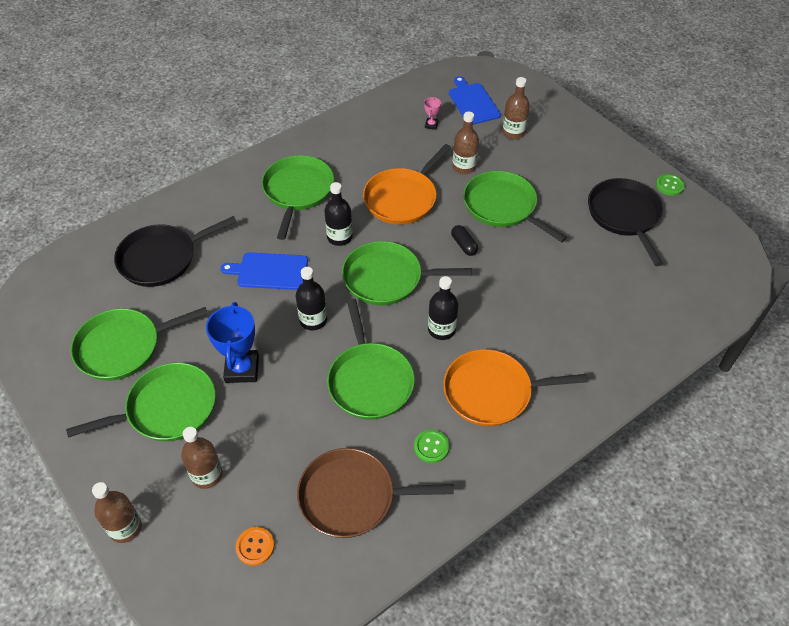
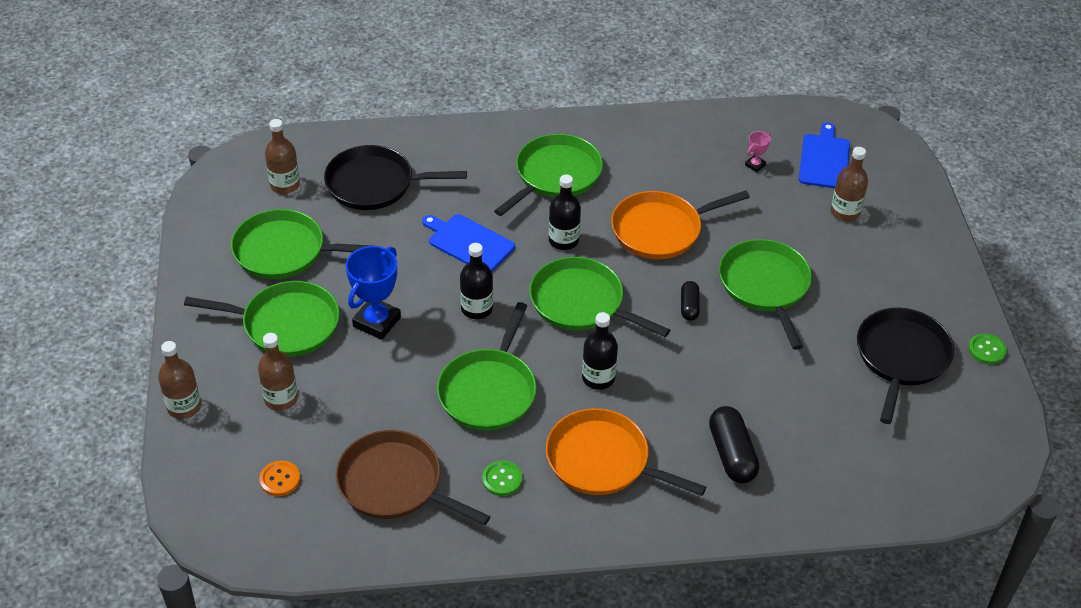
camera: 30 degrees right, 5 degrees down
brown bottle [452,112,479,174] -> brown bottle moved to [265,119,300,194]
none -> black capsule [709,406,759,483]

